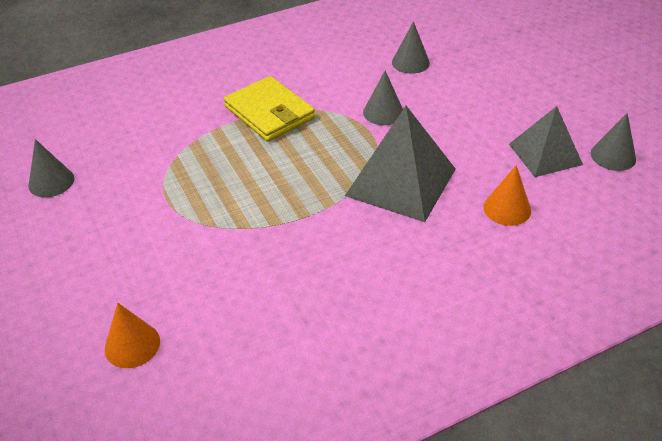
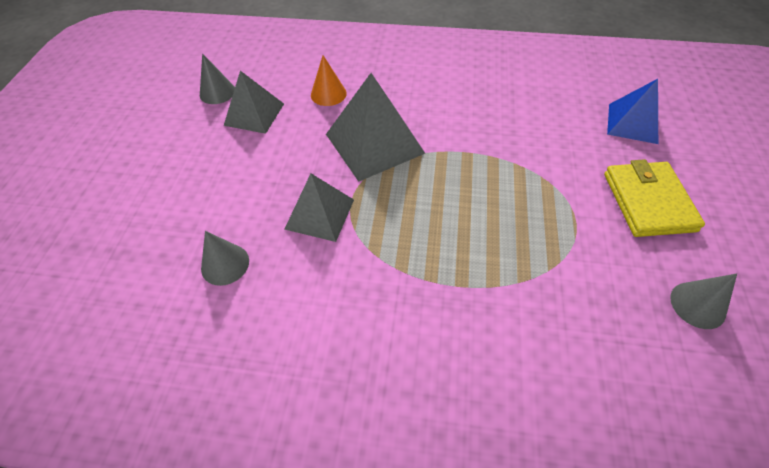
camera: 145 degrees left, 10 degrees up
orange cone [105,303,160,368] -> blue pyramid [607,79,658,144]
yellow wallet [224,76,315,142] -> yellow wallet moved to [604,159,705,237]
grey cone [363,70,403,125] -> grey pyramid [285,174,354,242]

